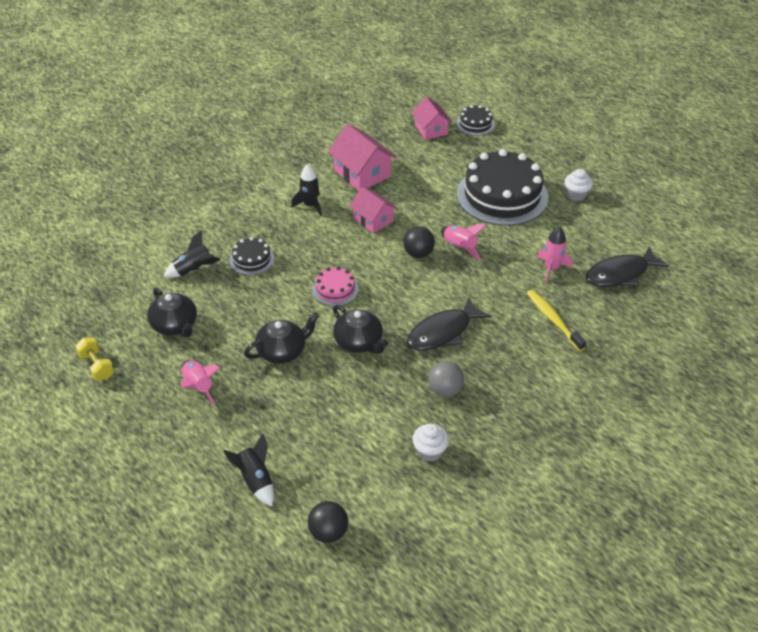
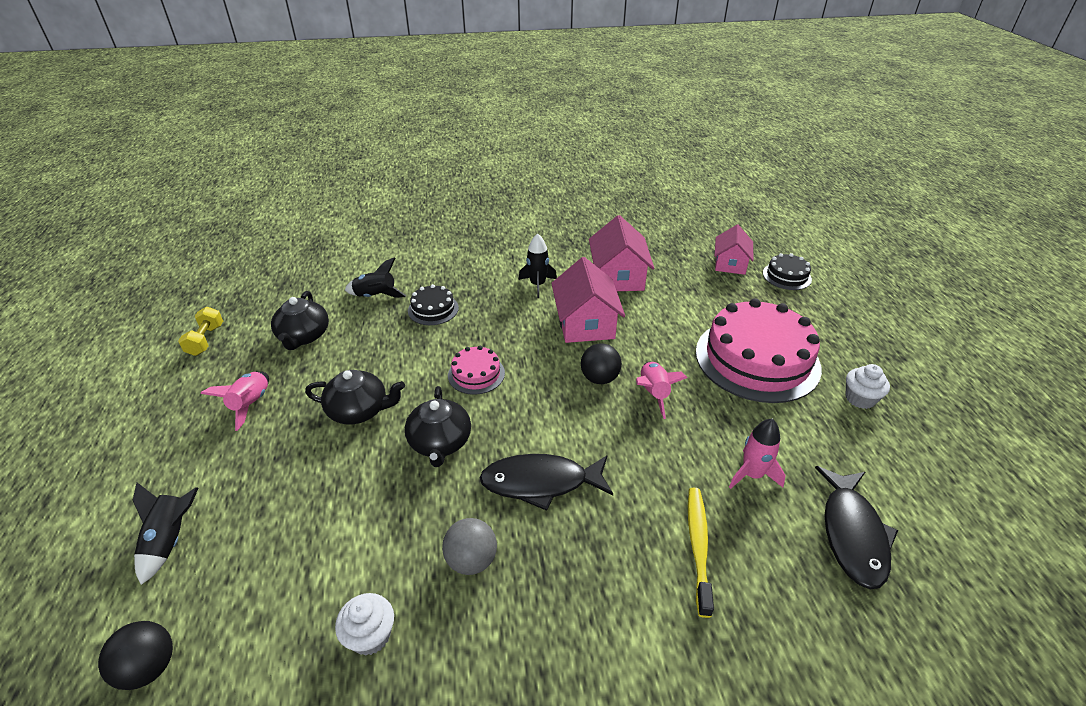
camera: 35 degrees right, 5 degrees down
pink house [349,187,398,233] -> pink house [551,257,625,343], size x1.50
black cake [457,149,548,226] -> pink cake [696,298,822,403]
black fish [586,246,669,287] -> black fish turned 90 degrees counterclockwise [815,466,898,589]

